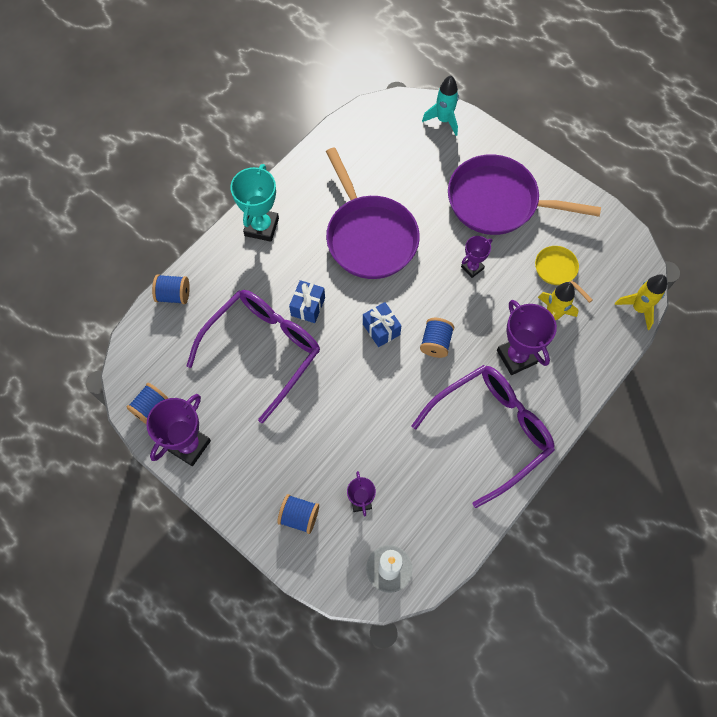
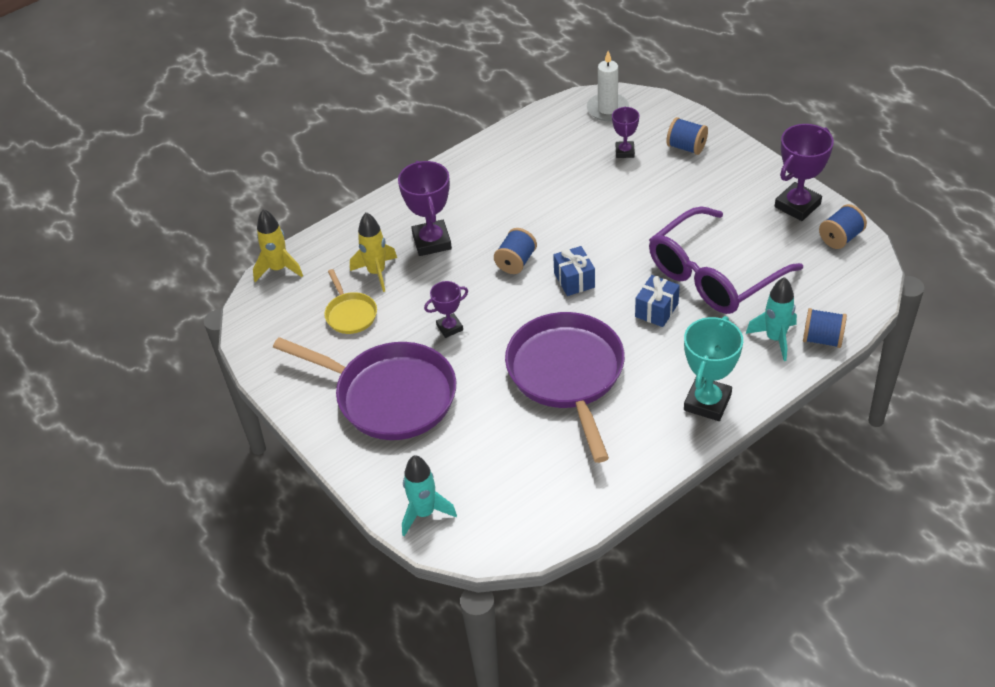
camera: 165 degrees left, 20 degrees down
purple glasses [411,365,555,508] -> none
none -> turquoise rocket [746,277,797,361]

